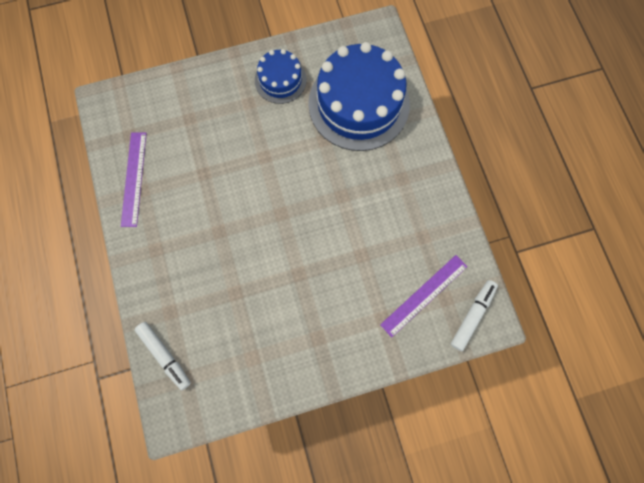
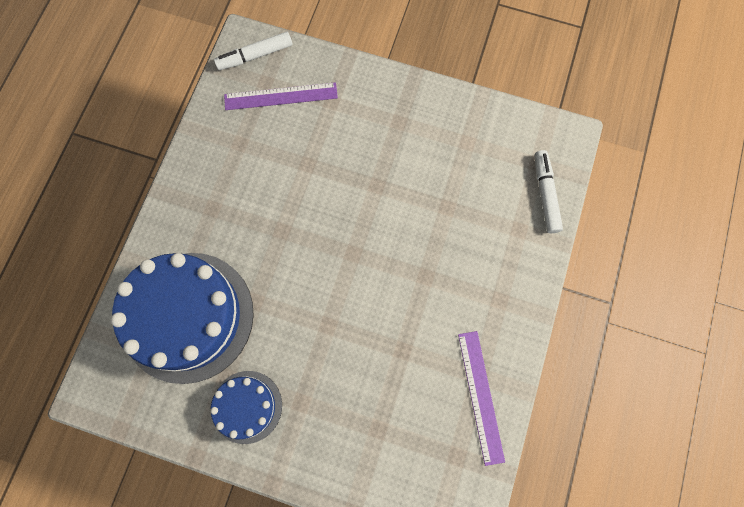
camera: 145 degrees left, 0 degrees up
purple ruler [121,132,147,227] -> purple ruler turned 45 degrees counterclockwise [458,331,505,466]

